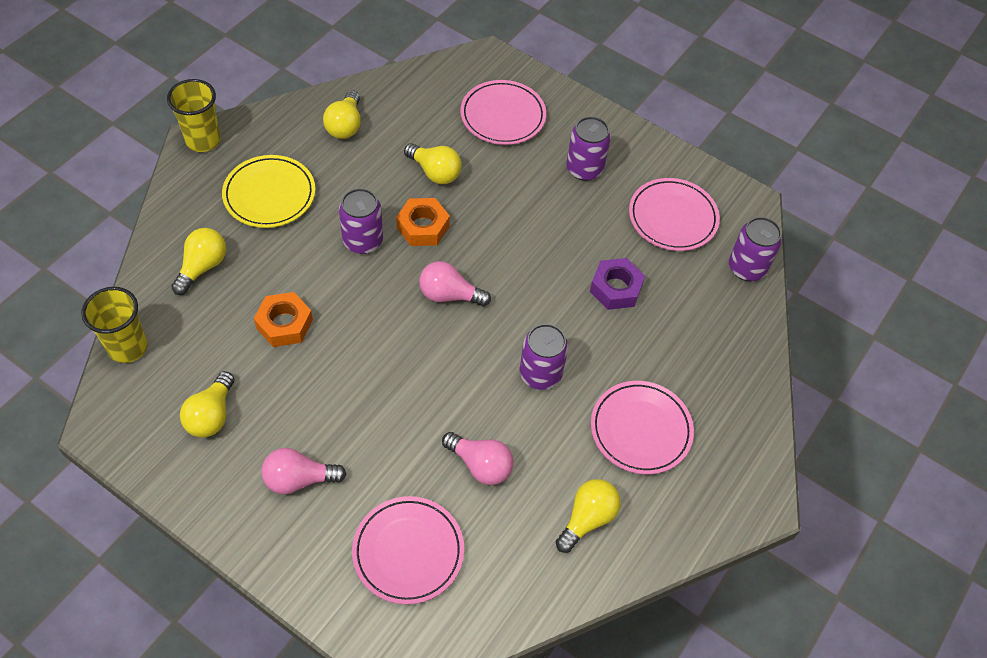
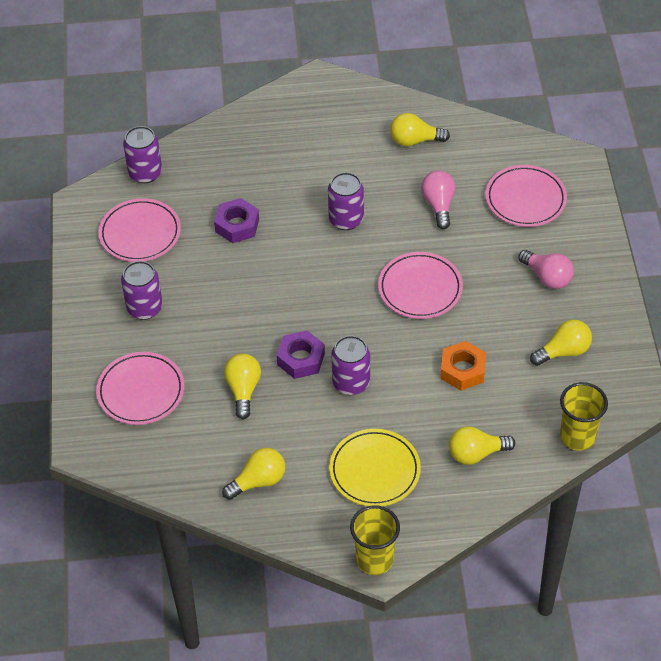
camera: 125 degrees left, 5 degrees down
orange nut [396,198,450,246] -> purple nut [276,330,325,379]
pink light bulb [419,261,491,306] -> none
pink plate [591,381,694,474] -> pink plate moved to [378,252,463,319]

